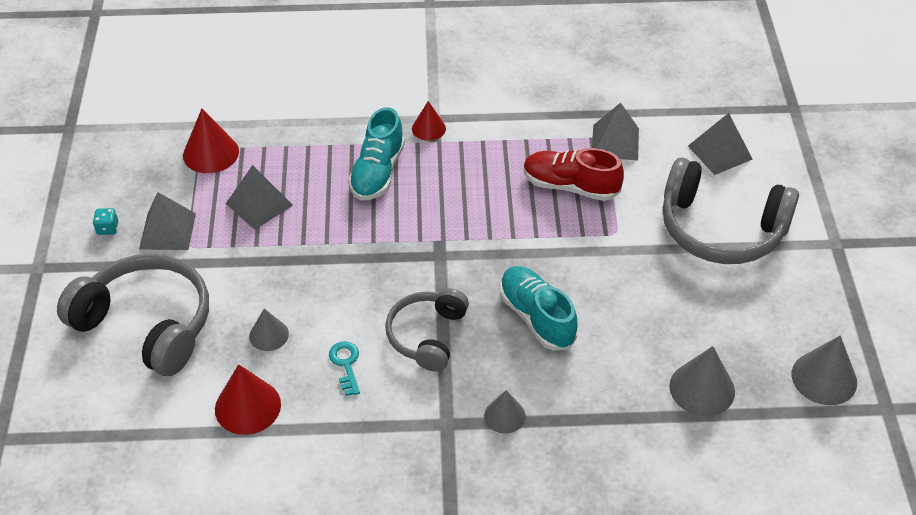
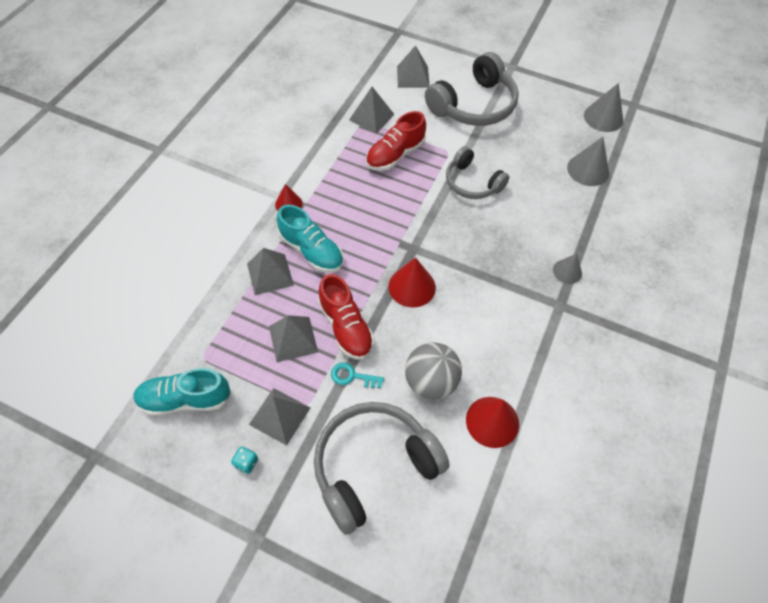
camera: 65 degrees left, 10 degrees up
red cone [183,109,239,173] -> red cone moved to [388,257,436,307]
grey cone [249,309,289,351] -> grey ball [405,343,462,400]
turquoise key [329,341,360,396] -> turquoise key moved to [331,362,384,388]
grey headphones [385,288,469,372] -> grey headphones moved to [446,146,509,199]
turquoise shoe [500,266,578,350] -> turquoise shoe moved to [133,368,232,416]
none -> grey pyramid [247,248,294,295]
none -> red shoe [318,274,374,360]

